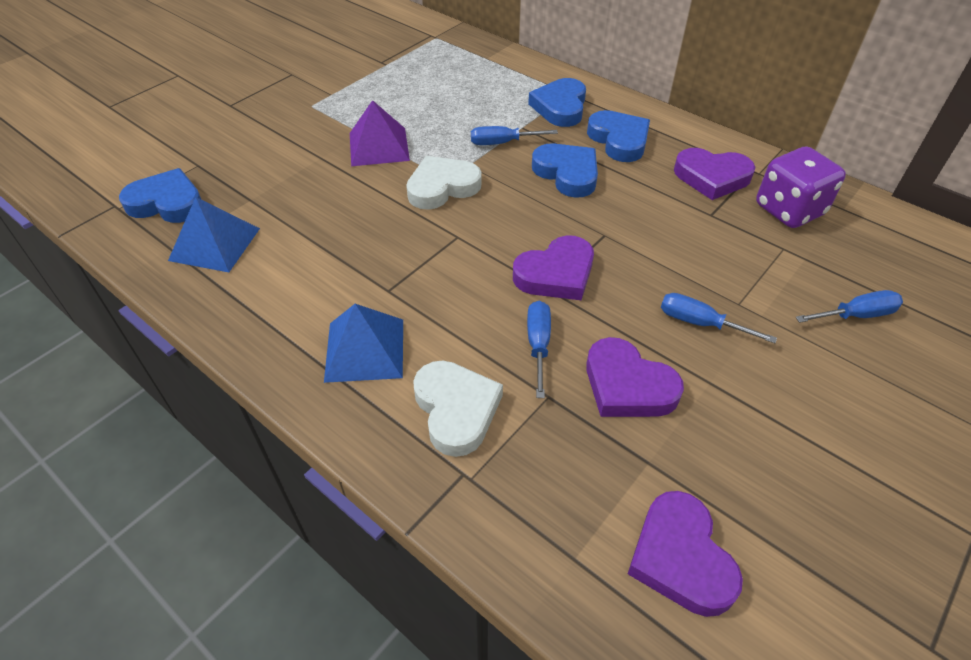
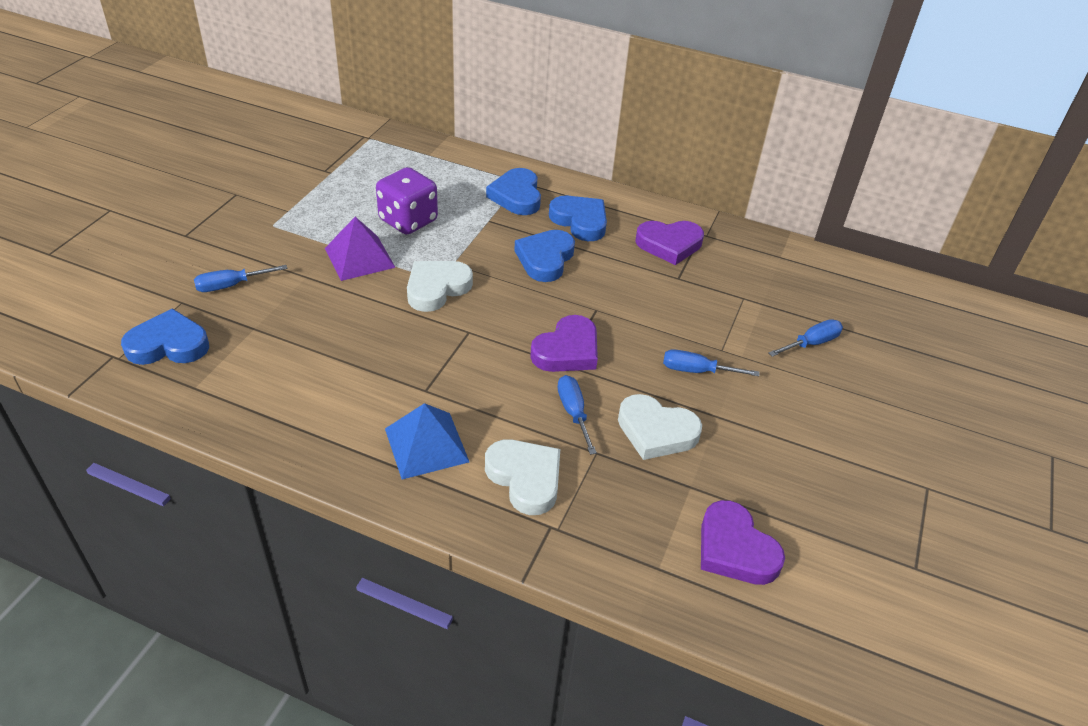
camera: 20 degrees left, 5 degrees down
blue pyramid [168,197,260,272] -> none
blue screwdriver [471,126,558,145] -> blue screwdriver moved to [194,265,287,292]
blue heart [532,143,598,198] -> blue heart turned 105 degrees counterclockwise [514,230,575,282]
purple heart [586,337,684,417] -> white heart [618,394,702,460]
purple dice [756,146,846,228] -> purple dice moved to [376,167,438,235]

